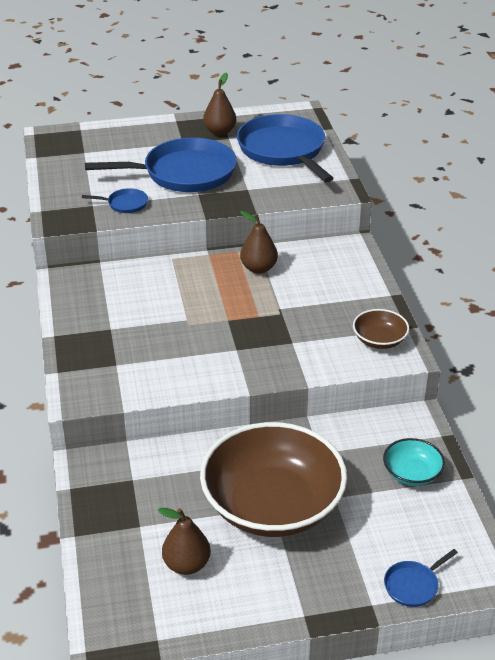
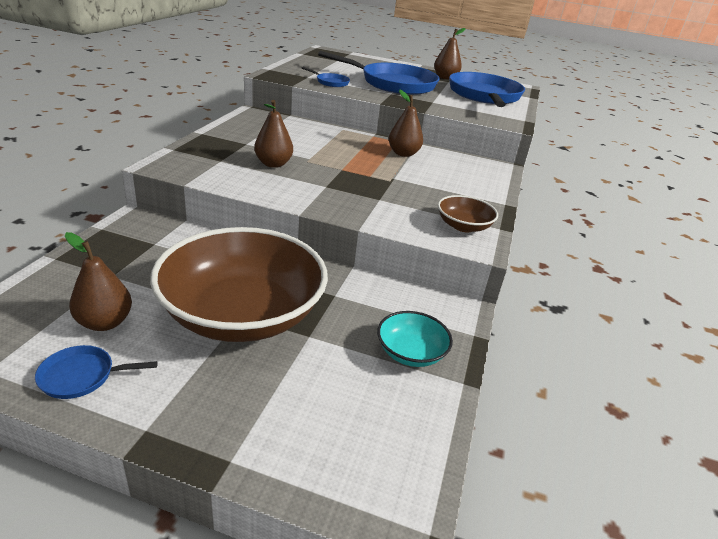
camera: 25 degrees right, 5 degrees down
blue pan [384,549,458,607] -> blue pan moved to [35,345,158,399]
none -> brown pear [254,100,293,168]

